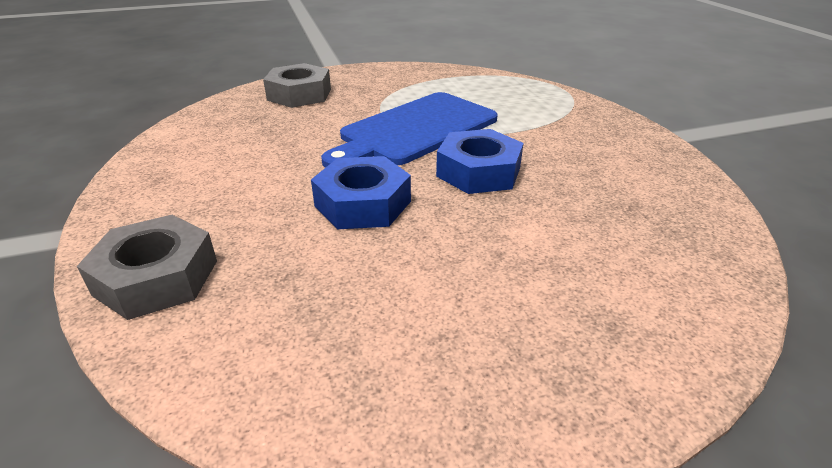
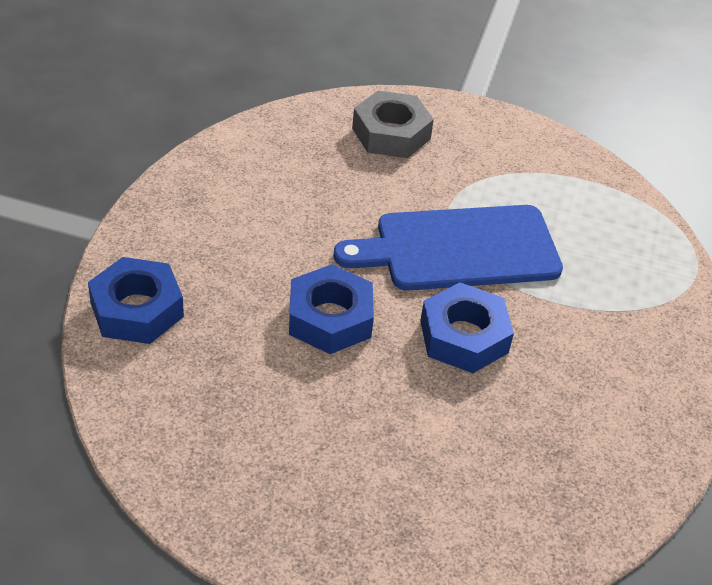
camera: 30 degrees right, 10 degrees up
grey nut [77,215,217,320] -> blue nut [88,257,184,344]

